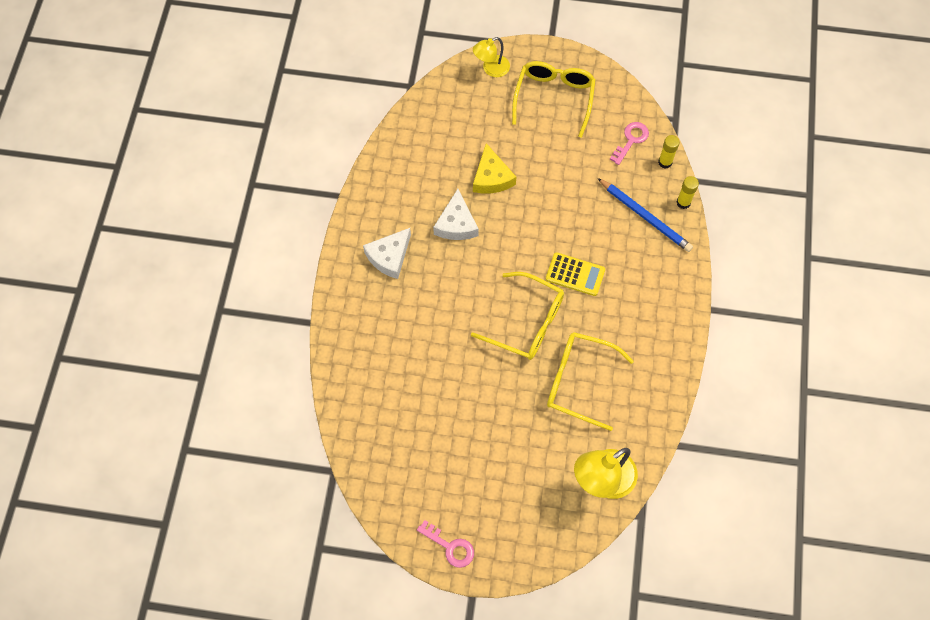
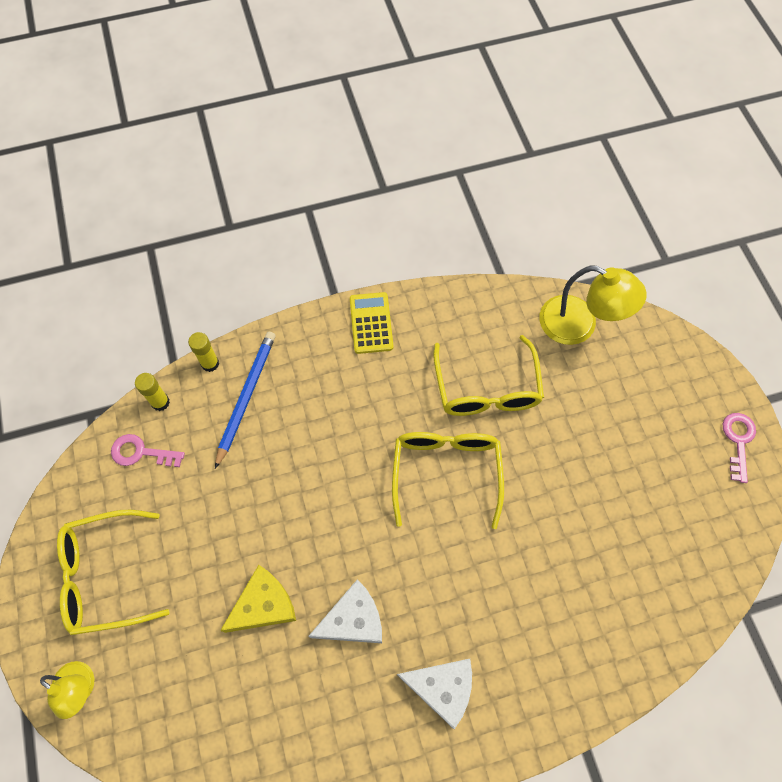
camera: 115 degrees left, 0 degrees up
yellow calculator [546,252,605,296] -> yellow calculator moved to [350,292,393,354]

